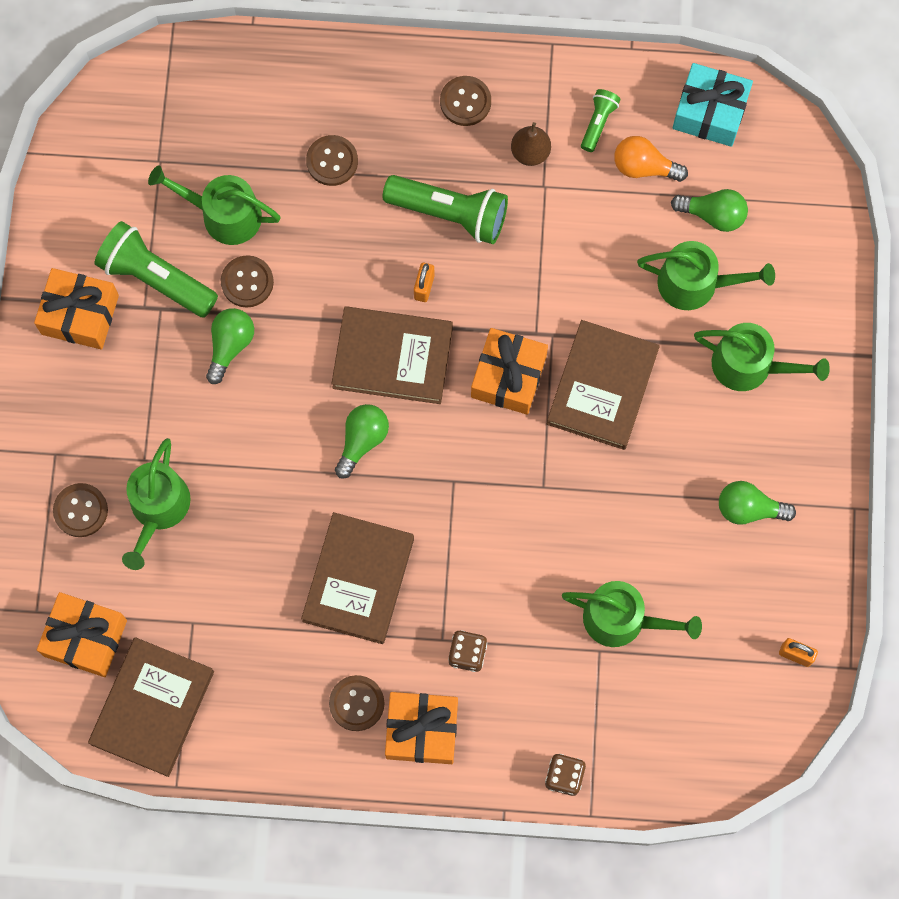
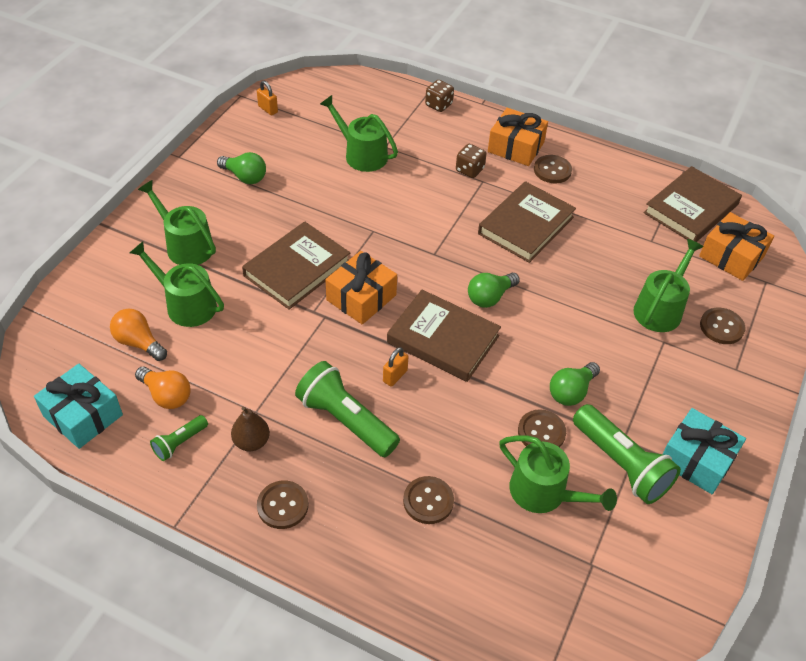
camera: 160 degrees left, 25 degrees down
orange gift [34,268,119,349] -> turquoise gift [663,408,746,494]
green light bulb [671,189,748,232] -> orange light bulb [110,309,167,361]

